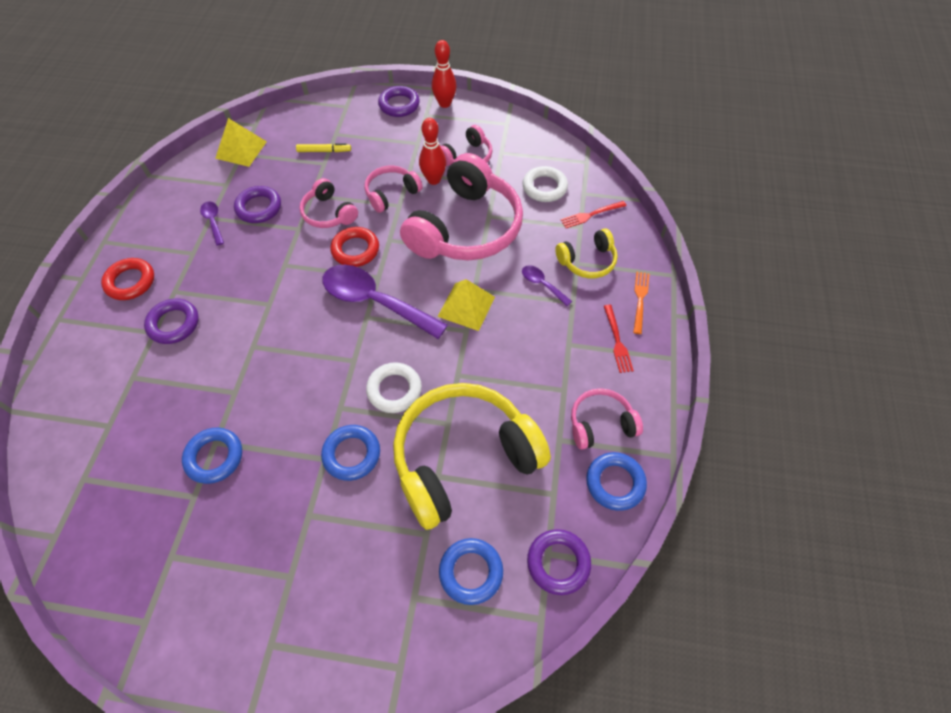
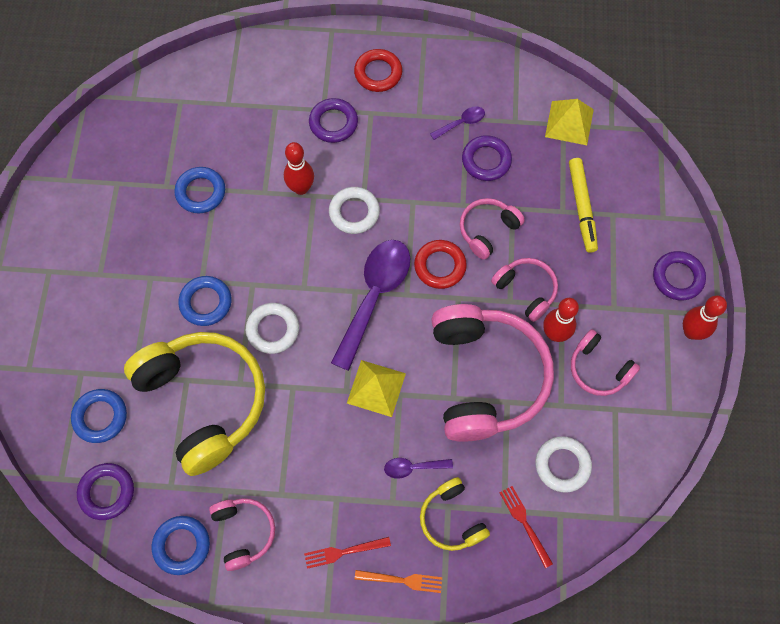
camera: 85 degrees right, 10 degrees up
yellow marker [296,143,351,152] -> yellow marker [569,158,598,253], size x1.59
pink headphones [400,153,523,260] -> pink headphones turned 120 degrees counterclockwise [431,304,554,442]
purple spoon [522,265,572,306] -> purple spoon turned 135 degrees counterclockwise [384,458,453,479]
none -> red bowling pin [284,142,314,195]
none -> white ring [329,187,380,234]

